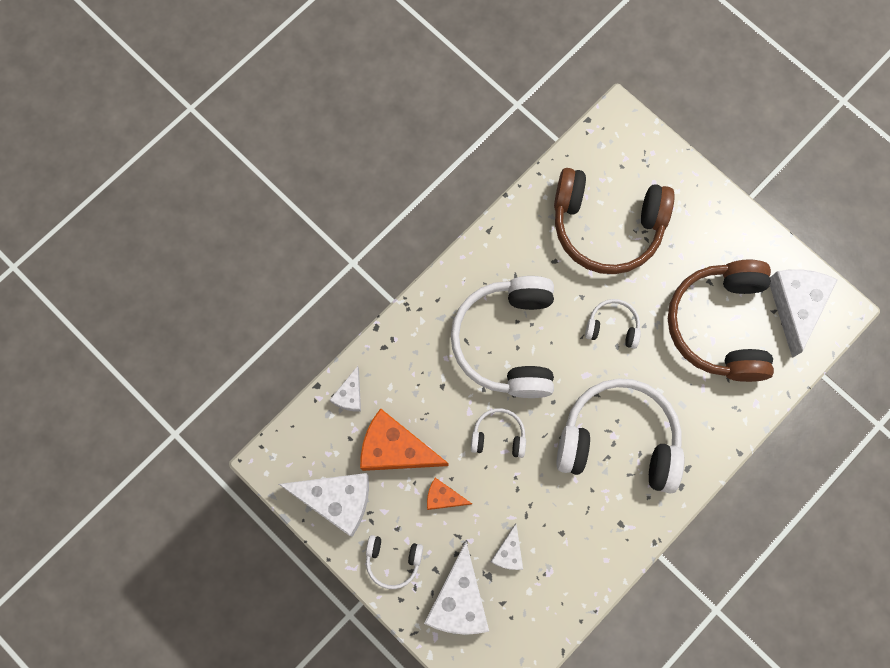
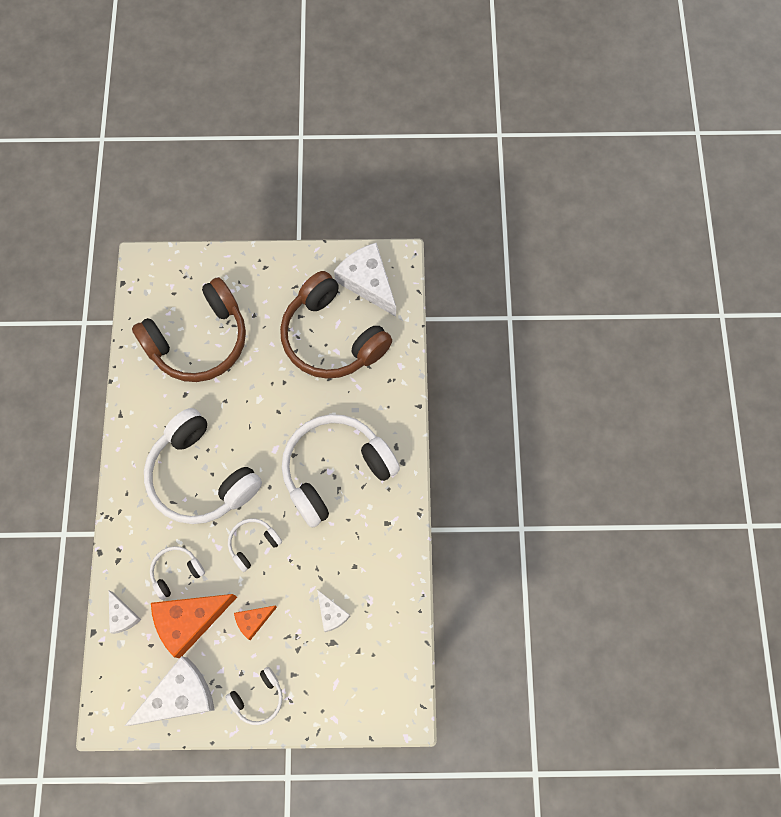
camera: 45 degrees left, 5 degrees down
white cheese [424,541,489,634] -> none
white headphones [585,299,641,349] -> white headphones moved to [150,546,205,600]

